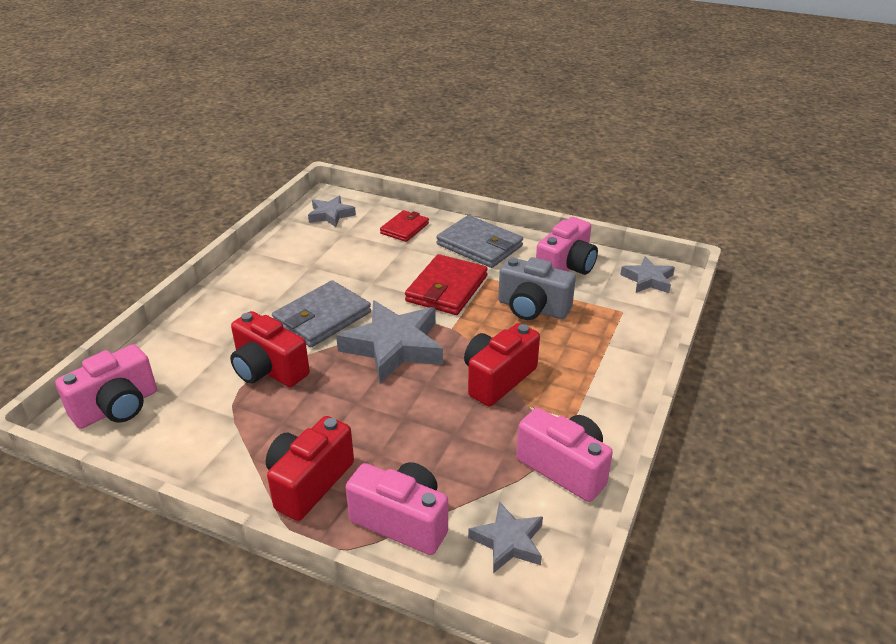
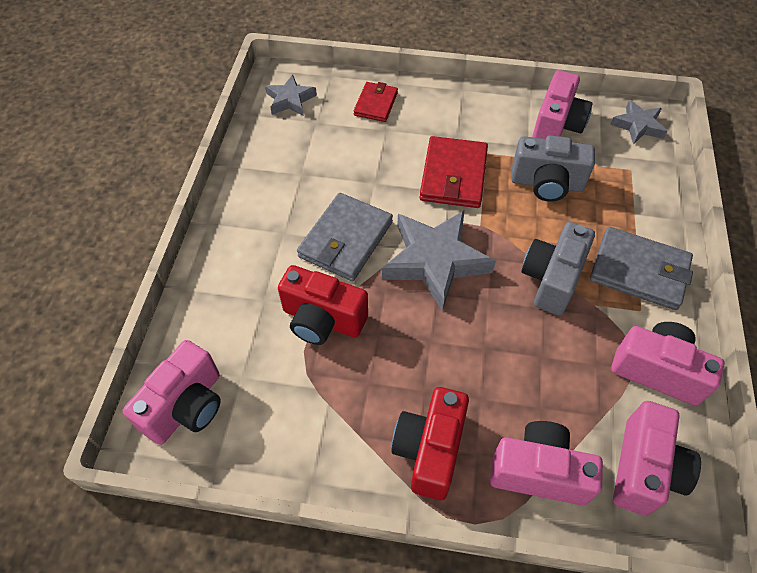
camera: 15 degrees left, 20 degrees up
grey wallet [436,215,523,268] -> grey wallet moved to [590,227,693,310]
red camera [464,323,540,407] -> grey camera [521,222,595,316]
grey star [468,501,543,573] -> pink camera [613,401,701,516]

